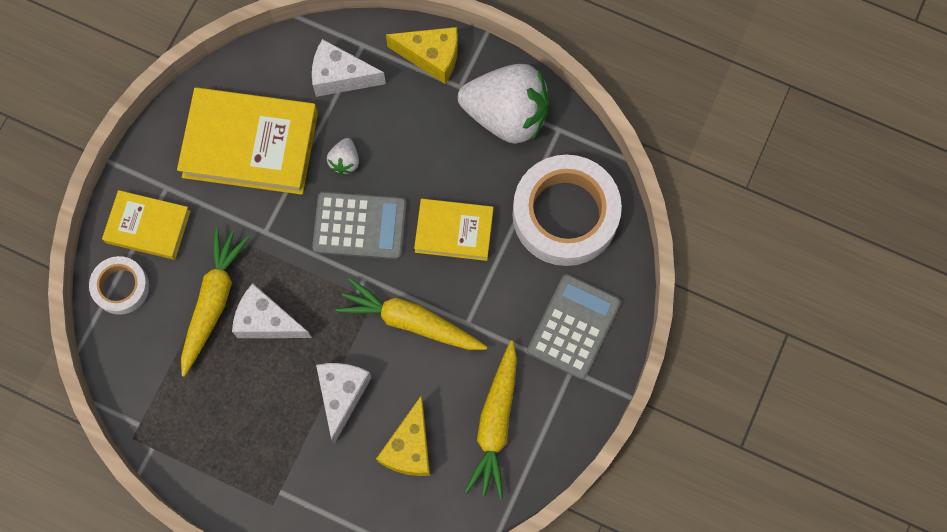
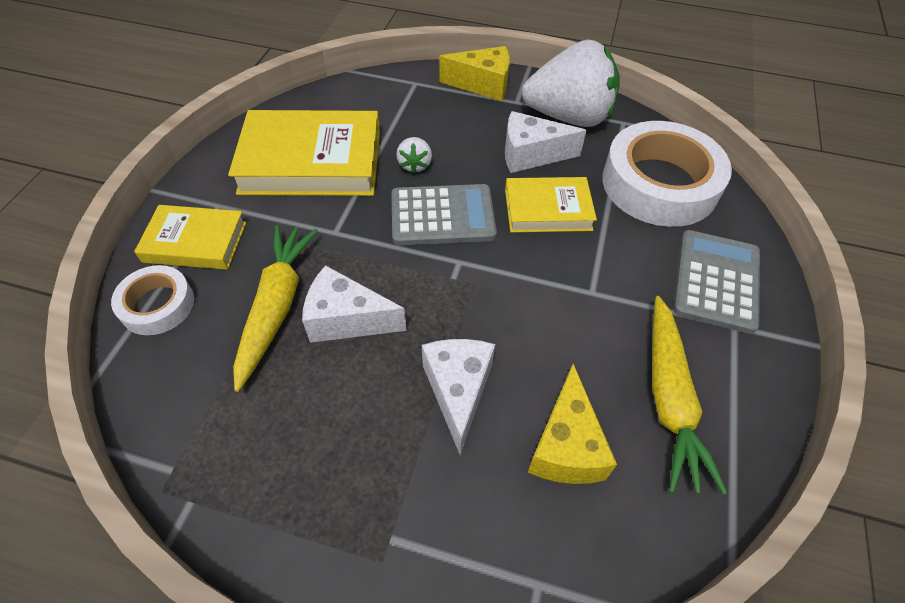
camera: 10 degrees left, 20 degrees down
white cheese [312,39,386,97] -> white cheese moved to [505,111,587,173]
yellow carrot [336,278,487,350] -> none

